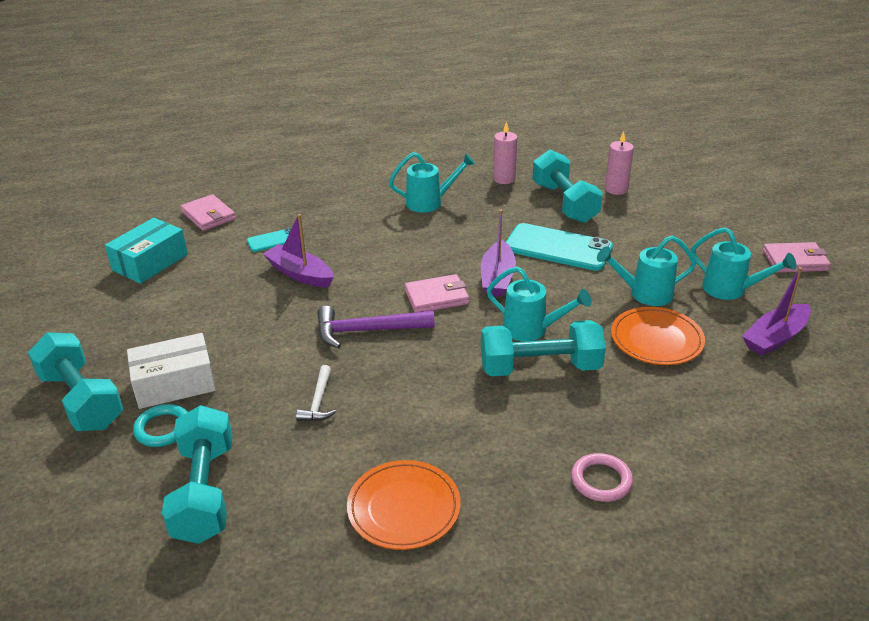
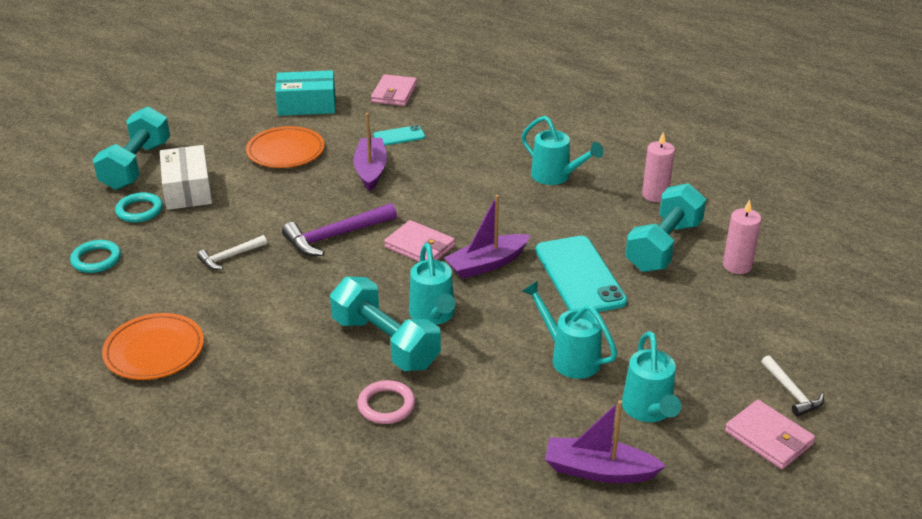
camera: 50 degrees right, 0 degrees up
white box [127,333,216,409] -> white box turned 45 degrees clockwise [160,145,212,210]
turquoise dumbbell [162,405,233,544] -> turquoise ring [70,240,121,273]
turquoise phone [247,228,292,252] -> turquoise phone turned 45 degrees counterclockwise [373,125,425,146]
purple hammer [317,306,435,348] -> purple hammer turned 75 degrees counterclockwise [282,203,397,256]
pink ring [571,453,633,502] -> pink ring moved to [357,380,415,424]
orange plate [611,307,705,365] -> orange plate moved to [246,126,325,168]
none -> white hammer [761,355,824,416]

